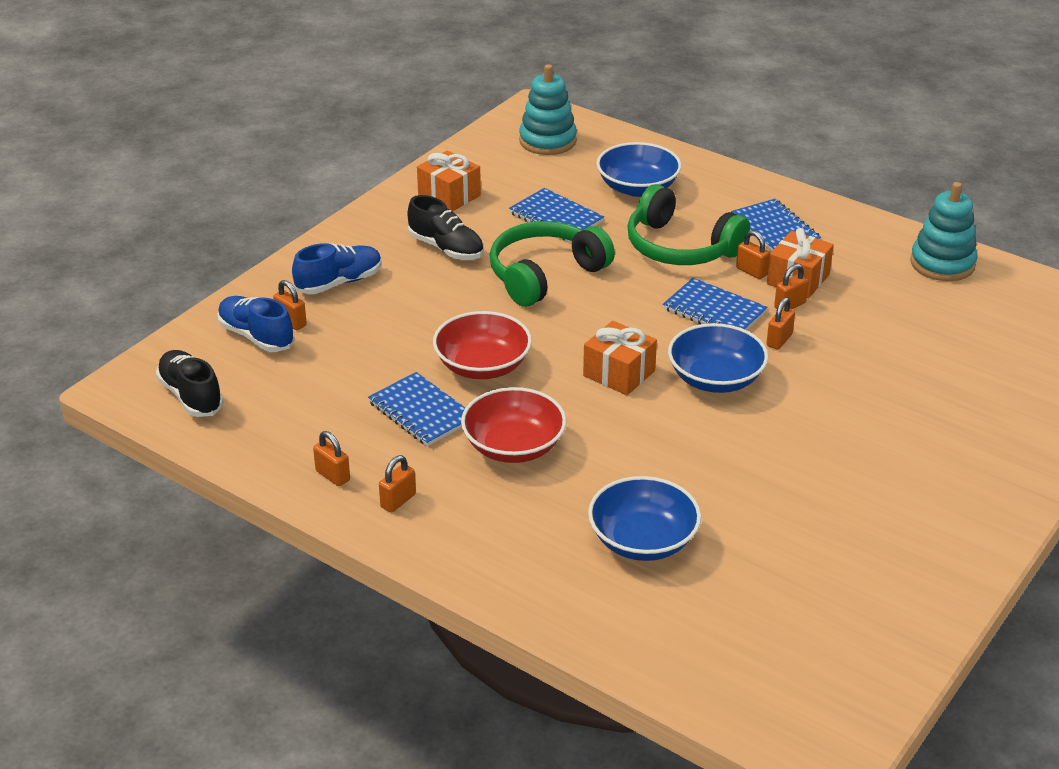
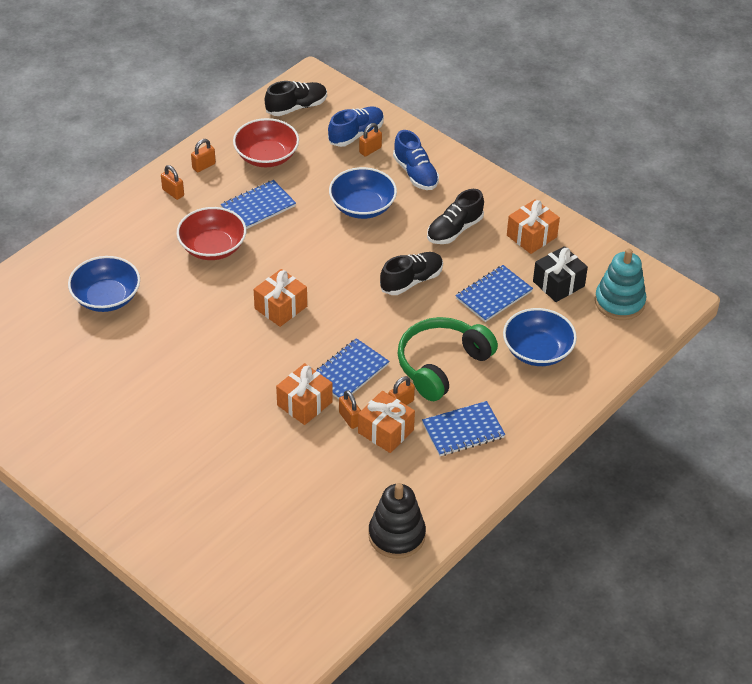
camera: 95 degrees right, 10 degrees up
red bowl [433,311,532,379] -> red bowl moved to [233,118,299,167]
green headphones [490,221,615,307] -> black shoe [380,252,443,295]
blue bowl [668,323,768,393] -> blue bowl moved to [329,167,397,219]
orange padlock [766,297,795,349] -> orange gift [276,363,333,425]
turquoise stacking toy [910,182,978,281] -> black stacking toy [368,483,426,559]
none -> black gift [533,246,588,302]

